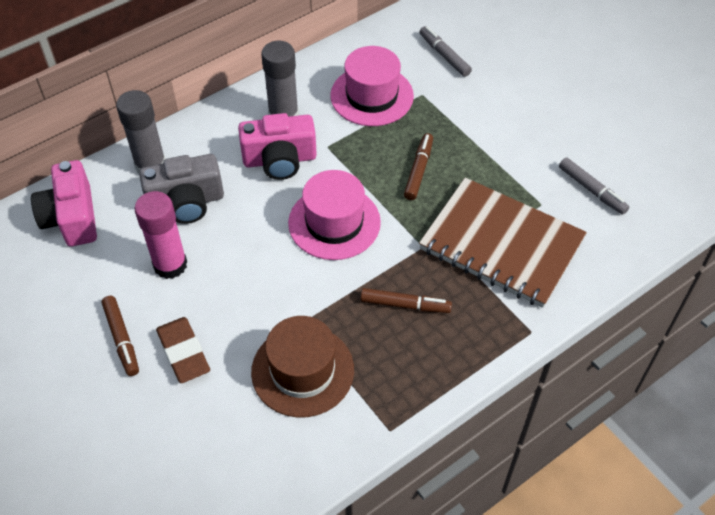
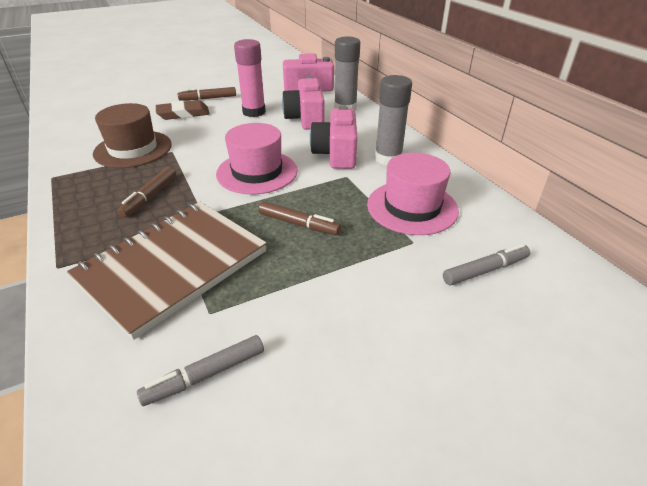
camera: 100 degrees right, 15 degrees down
grey camera [139,154,224,224] -> pink camera [282,76,325,130]

